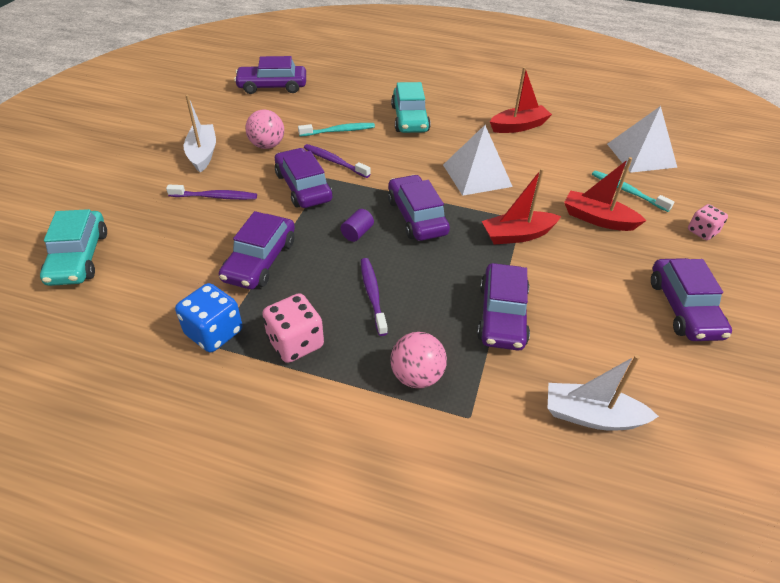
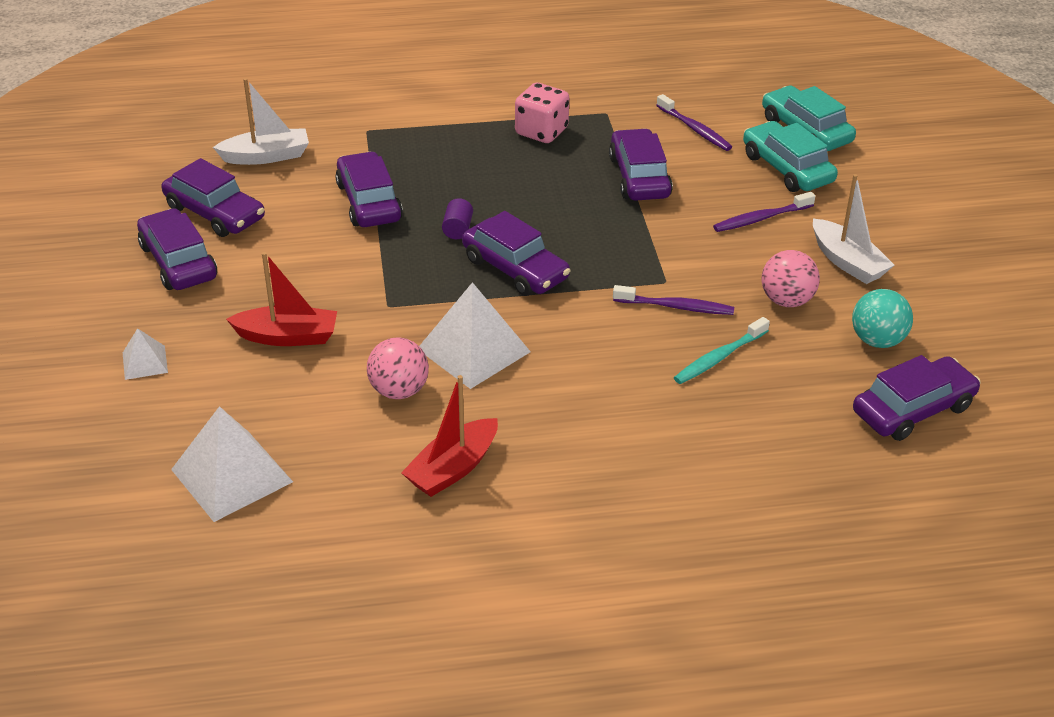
camera: 155 degrees right, 5 degrees down
blue dice [175,283,242,352] -> none
purple car [275,148,333,208] -> purple car moved to [161,158,265,237]
purple cylinder [341,209,374,242] -> purple cylinder moved to [442,198,473,239]
purple toothbrush [361,258,388,336] -> purple toothbrush moved to [656,94,732,151]
pink ball [390,332,447,388] -> pink ball moved to [367,338,429,399]
turquoise car [391,82,431,133] -> turquoise car moved to [743,121,838,192]
red boat [482,168,561,245] -> none
turquoise toothbrush [592,170,674,212] -> none
pink dice [688,204,728,240] -> white pyramid [123,328,168,380]
none -> turquoise ball [852,289,913,348]

